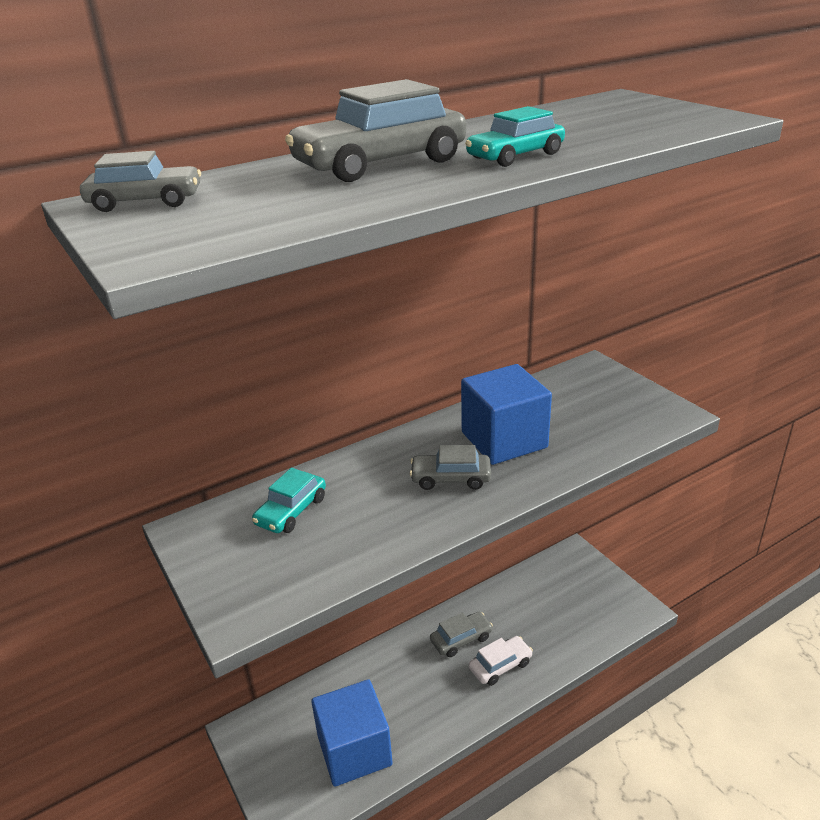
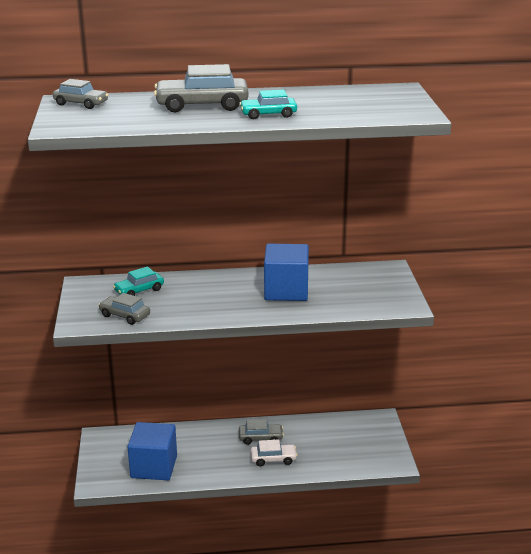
camera: 25 degrees right, 5 degrees down
grey car [410,445,491,490] -> grey car moved to [99,293,150,325]

